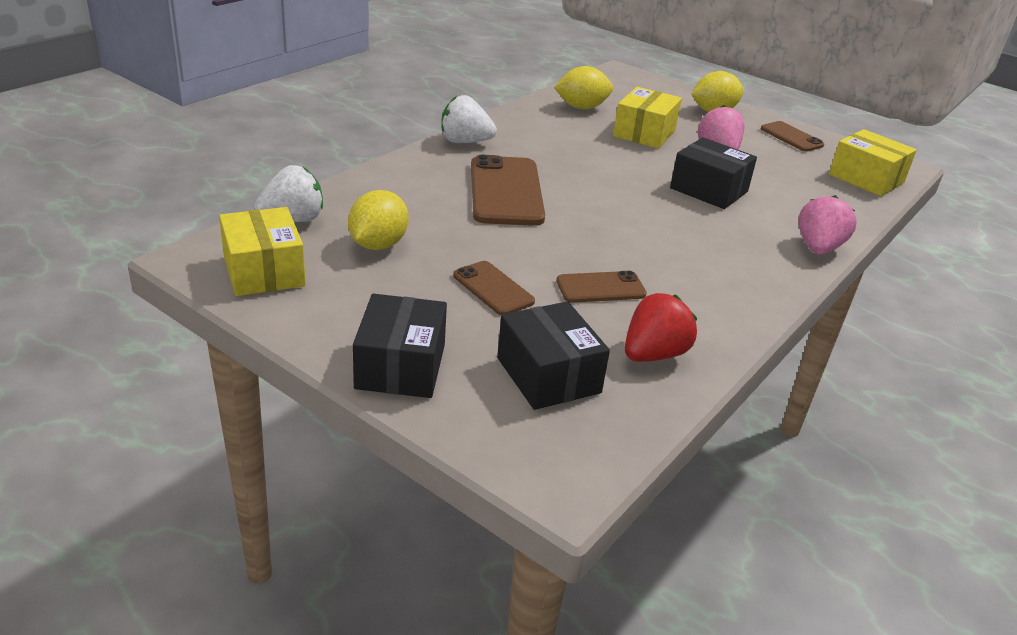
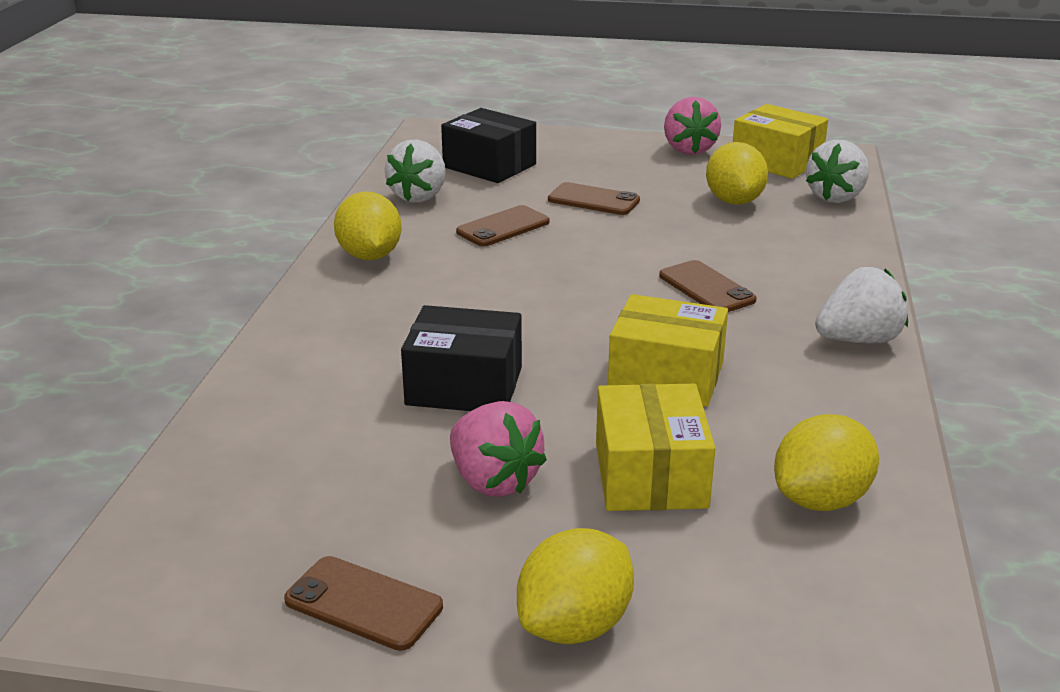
camera: 155 degrees right, 5 degrees down
black box [353,294,447,398] -> none
brown phone [471,155,545,226] -> brown phone [659,260,757,312], size x0.55
red strawberry [625,293,697,362] -> white strawberry [385,139,446,203]
pink strawberry [798,195,857,255] -> pink strawberry moved to [664,97,721,155]
yellow box [829,129,917,196] -> yellow box moved to [608,294,728,407]
none -> yellow lemon [334,192,401,260]

